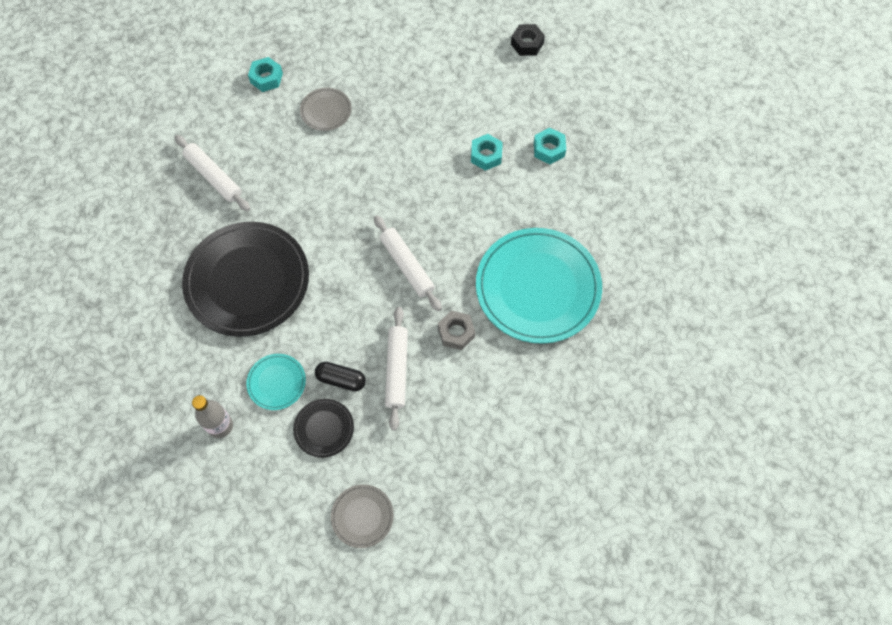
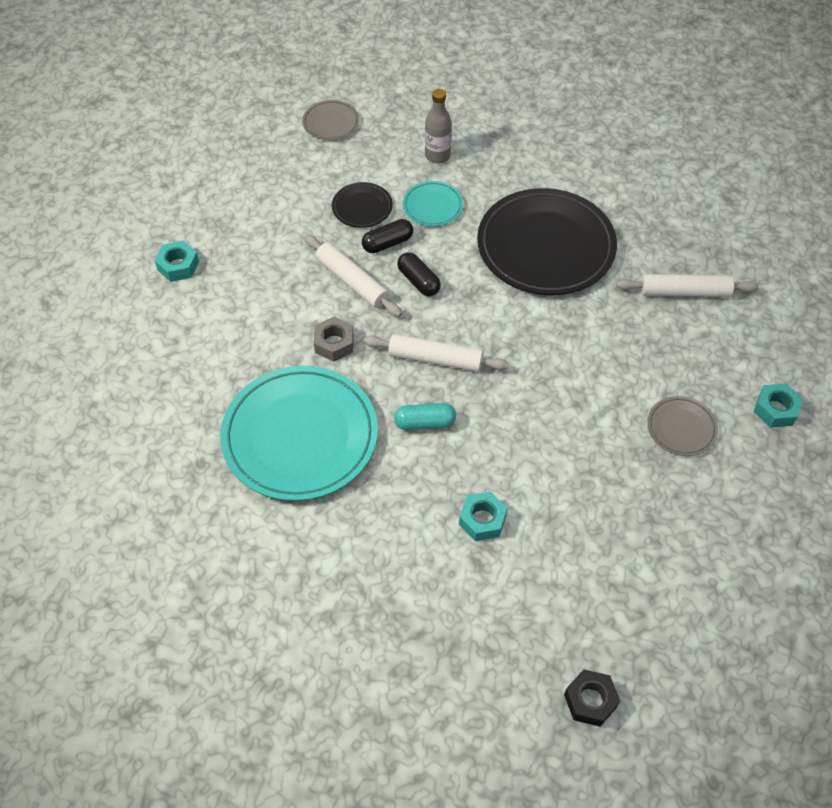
camera: 135 degrees right, 10 degrees down
grey plate [331,484,394,548] -> grey plate moved to [302,100,360,141]
turquoise nut [534,128,566,164] -> turquoise nut moved to [154,241,199,282]
none -> turquoise capsule [394,403,456,430]
none -> black capsule [397,252,441,296]

